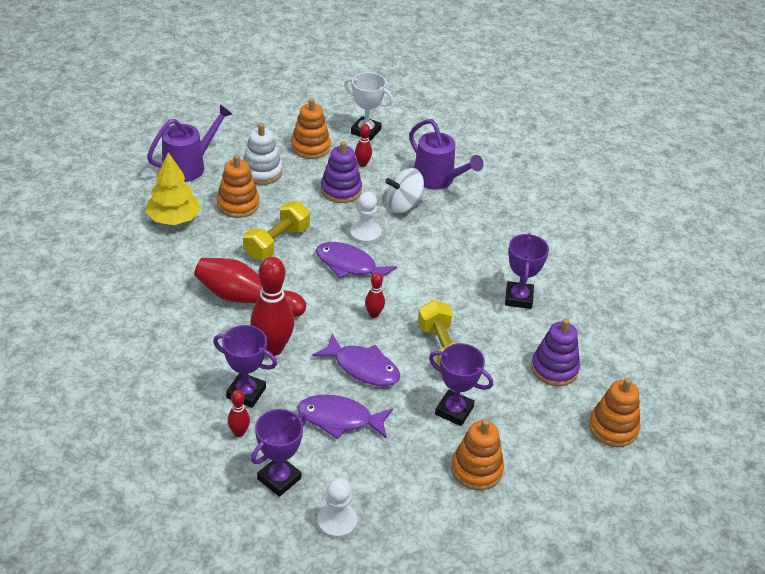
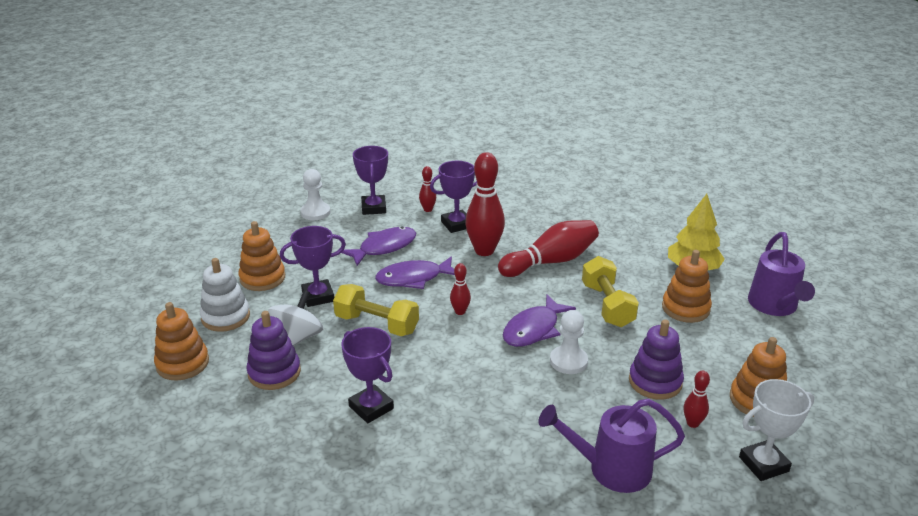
camera: 135 degrees right, 10 degrees down
white stacking toy [243,123,282,185] -> white stacking toy moved to [200,258,250,332]
purple fish [316,242,397,287] -> purple fish turned 150 degrees clockwise [503,295,576,347]
white spinning top [385,168,424,213] -> white spinning top moved to [268,290,323,346]

